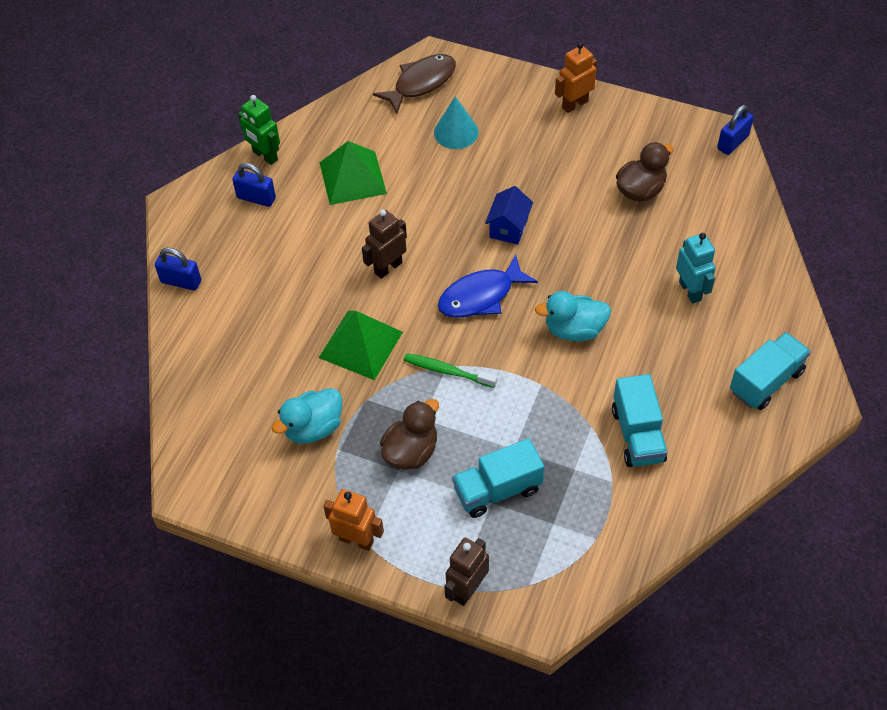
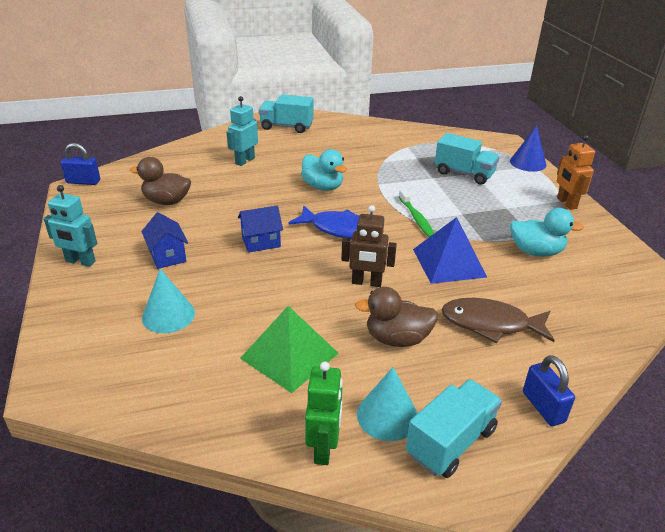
camera: 130 degrees left, 20 degrees down
blue padlock [232,163,276,207] -> turquoise cone [357,367,418,441]
green pyramid [318,311,403,380] -> blue pyramid [413,217,487,284]
brown fish [373,54,456,114] -> brown fish moved to [441,298,555,343]
brown duck [380,399,439,470] -> brown duck moved to [355,287,438,347]
brown robot [444,537,489,606] -> blue cone [510,126,546,172]
orange robot [555,42,597,113] -> turquoise robot [44,185,97,267]
turquoise truck [612,374,668,467] -> turquoise truck moved to [406,379,502,478]
none -> blue house [141,212,188,269]

